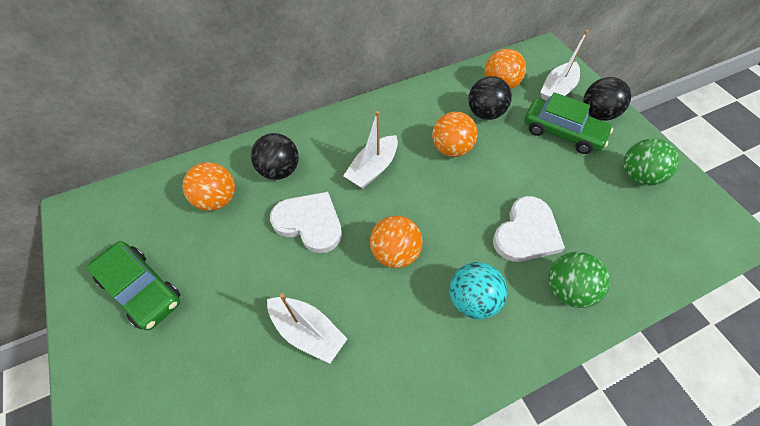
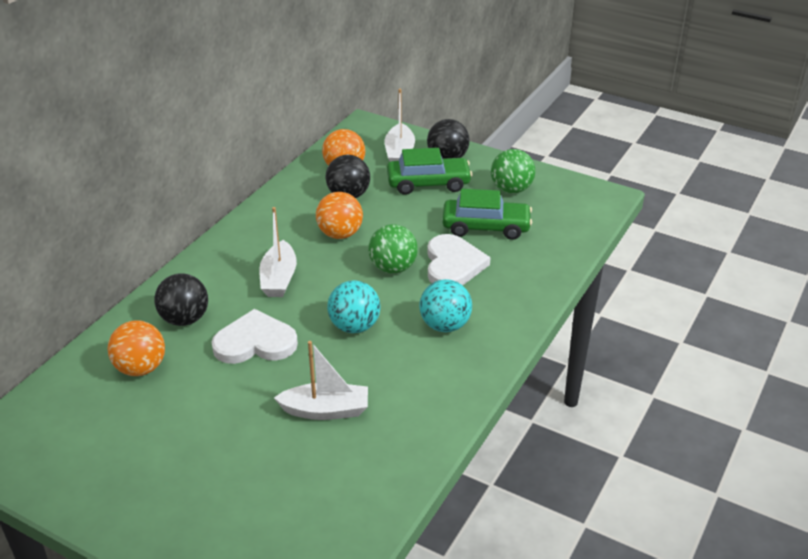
camera: 35 degrees left, 20 degrees down
green car [87,241,180,330] -> green car moved to [442,189,532,240]
orange ball [370,215,423,268] -> turquoise ball [327,280,381,333]
green ball [548,252,610,308] -> green ball moved to [368,224,418,274]

